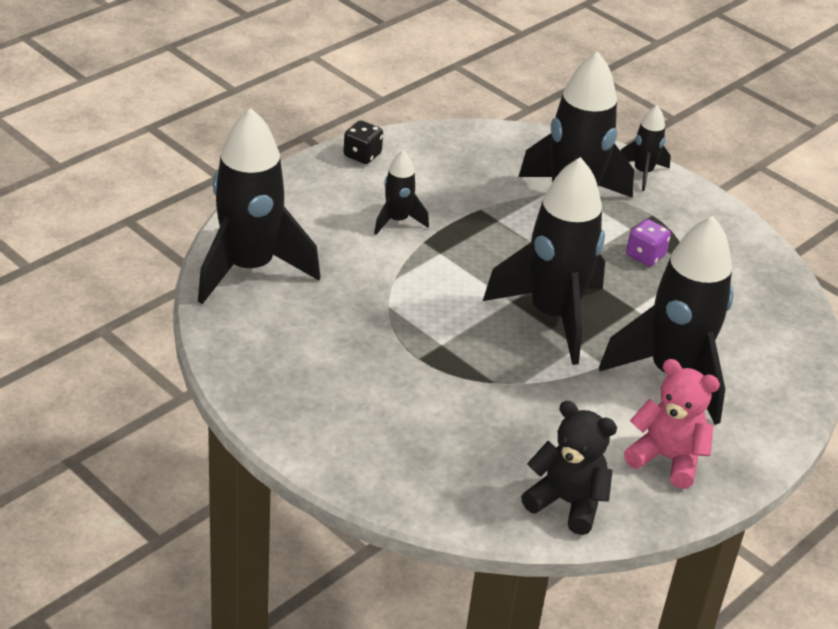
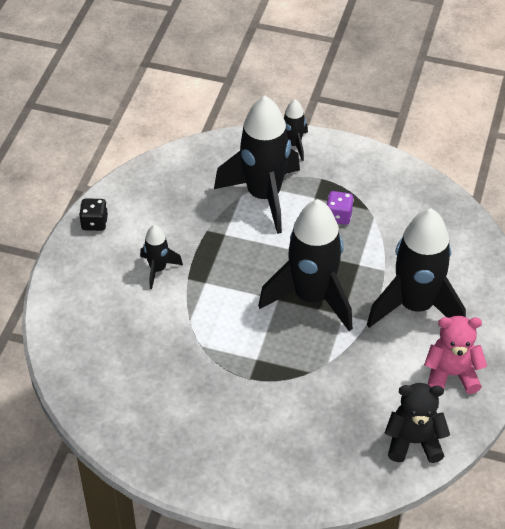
camera: 25 degrees left, 10 degrees up
black rocket [198,108,320,304] -> none

